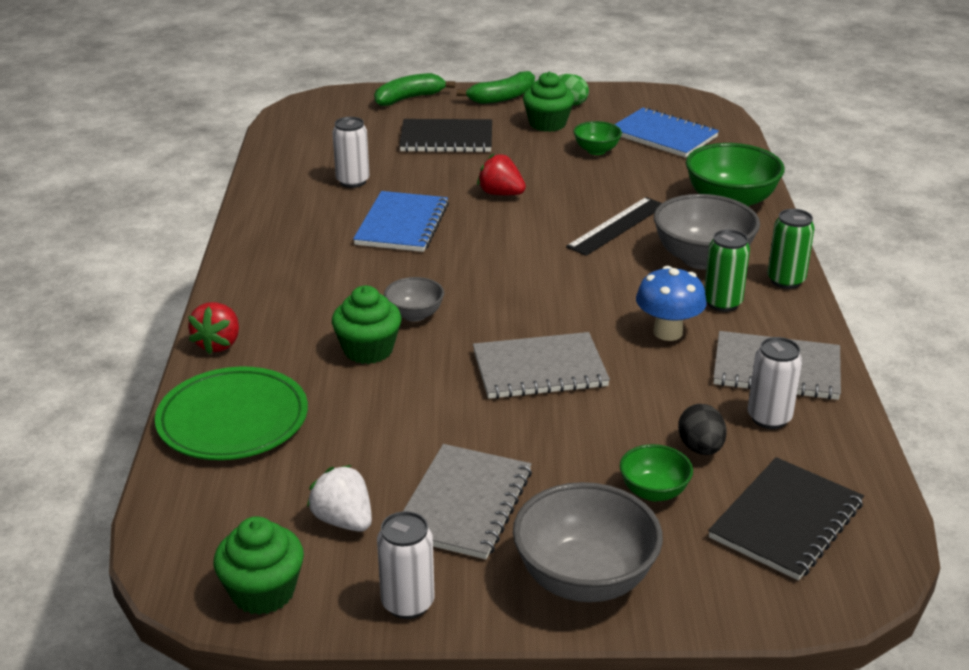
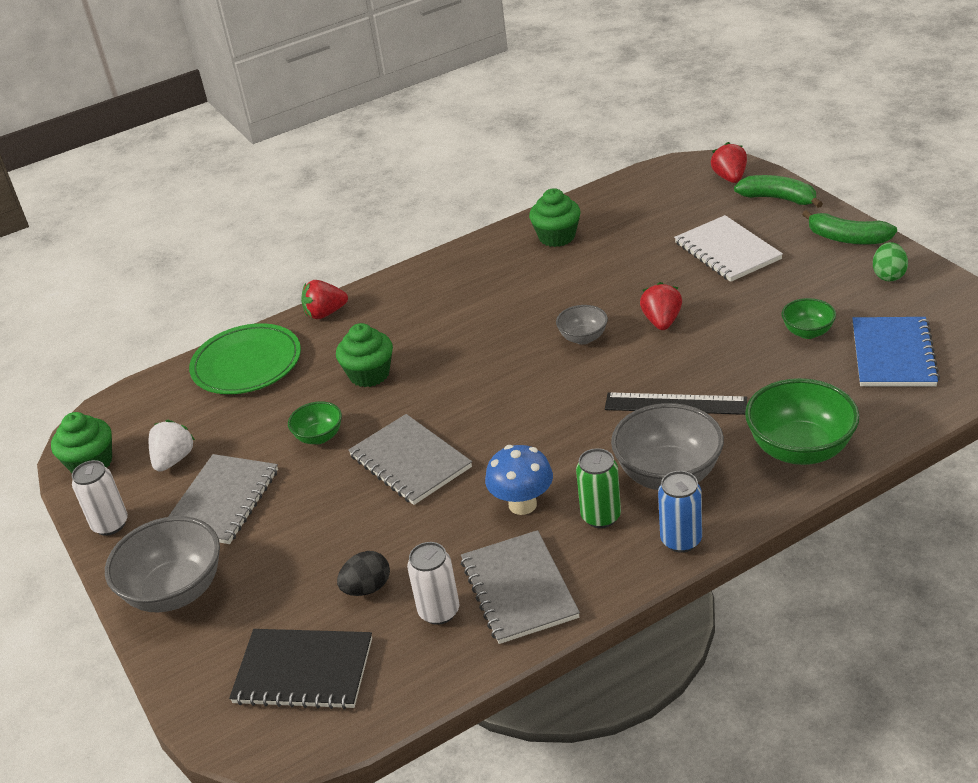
camera: 65 degrees right, 5 degrees up
white can [332,117,369,188] -> none
blue notebook [353,191,449,252] -> none
grey bowl [384,277,444,322] -> grey bowl moved to [556,305,608,344]
black notebook [399,119,492,153] -> white notebook [674,215,783,282]
grey notebook [403,444,532,559] -> grey notebook turned 60 degrees counterclockwise [168,454,278,544]
green cupcake [523,72,574,132] -> green cupcake moved to [529,188,581,247]
green bowl [620,444,693,501] -> green bowl moved to [288,401,342,444]
green can [767,209,815,289] -> blue can [658,471,702,553]
none -> red strawberry [711,142,747,183]

